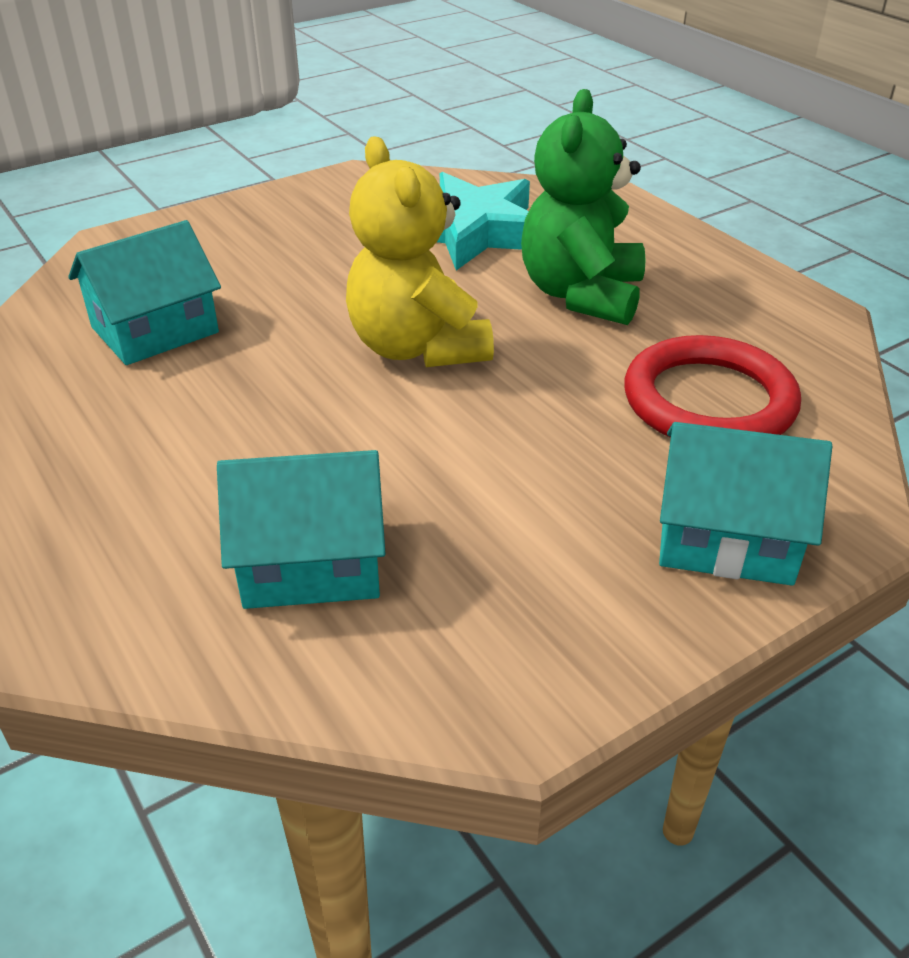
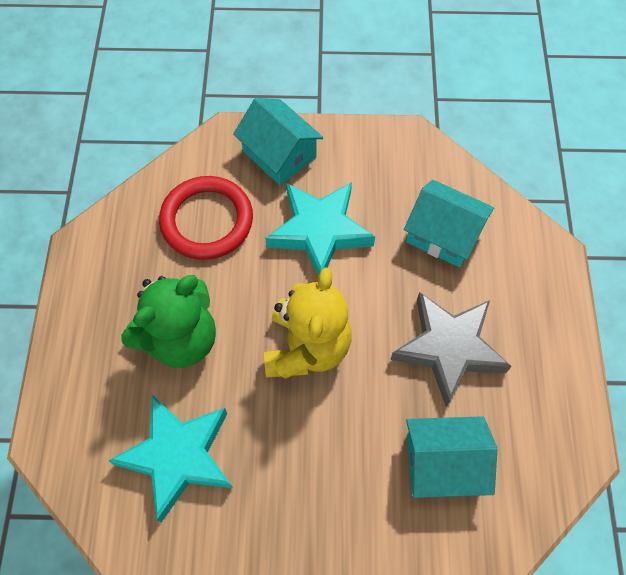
camera: 145 degrees left, 25 degrees up
none -> turquoise star [265,182,375,276]
none -> grey star [390,292,512,407]

